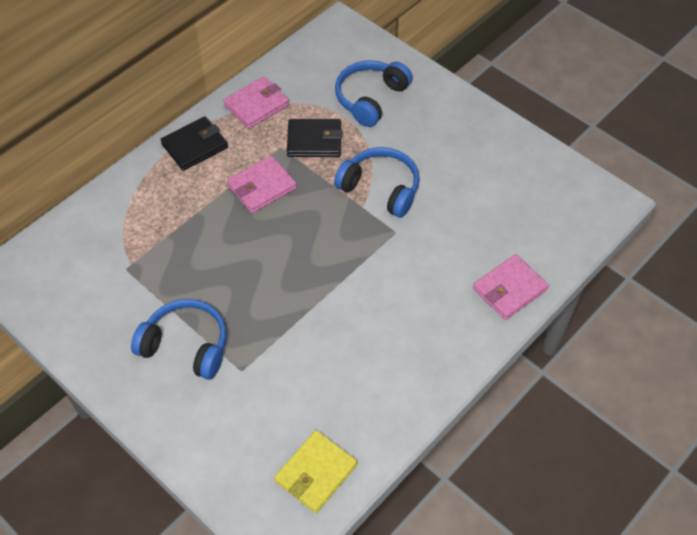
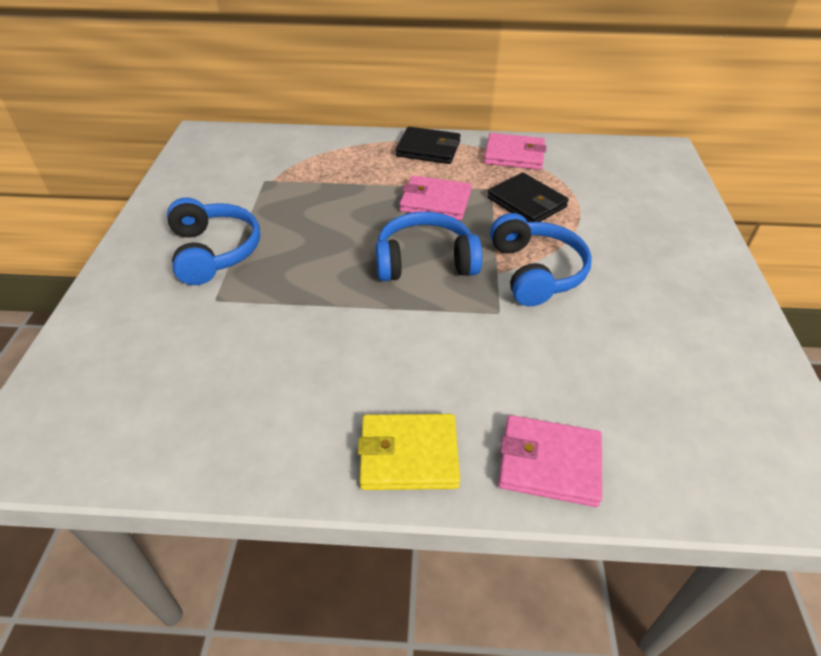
camera: 50 degrees right, 10 degrees down
yellow wallet [274,430,357,513] -> yellow wallet moved to [358,414,460,490]
blue headphones [335,60,412,127] -> blue headphones moved to [376,212,482,281]

